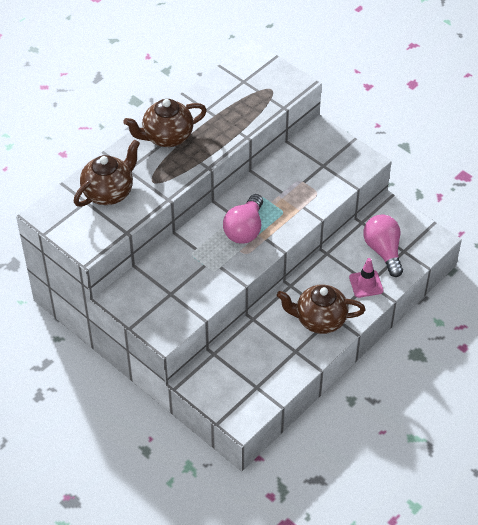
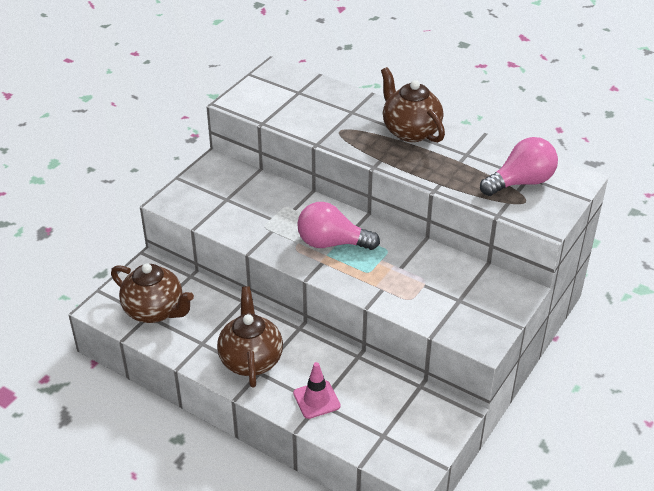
camera: 80 degrees right, 10 degrees down
brown teapot [74,140,140,207] -> brown teapot moved to [111,263,194,323]
pink light bulb [363,214,403,277] -> pink light bulb moved to [480,137,558,196]

